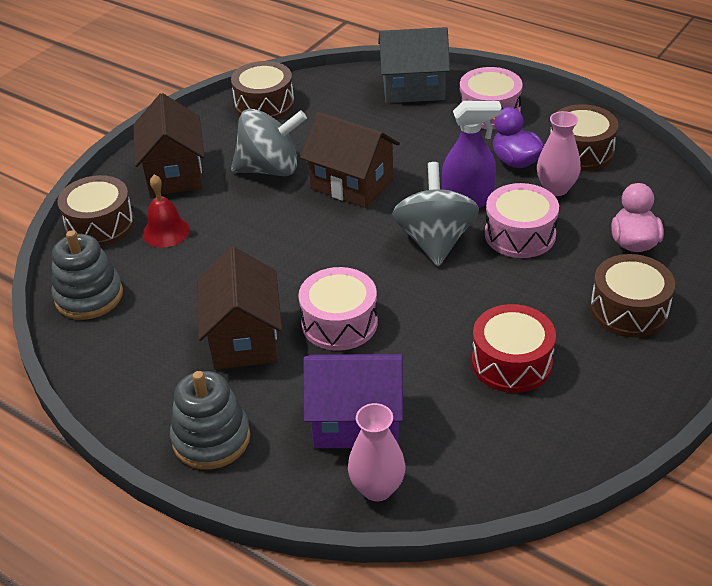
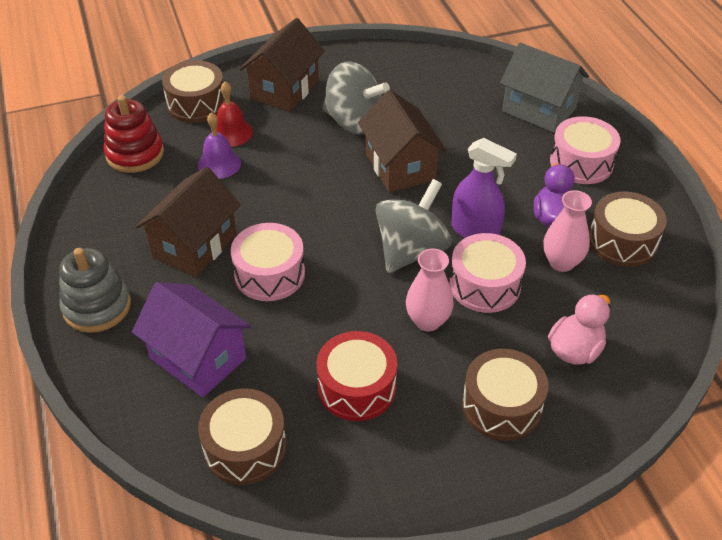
camera: 35 degrees right, 5 degrees up
grey stacking toy [51,230,123,320] -> red stacking toy [103,95,164,173]
brown drum [231,61,294,119] -> brown drum moved to [198,388,287,485]
pink vase [348,403,405,501] -> pink vase moved to [406,249,454,331]
none -> purple bell [198,112,241,179]

